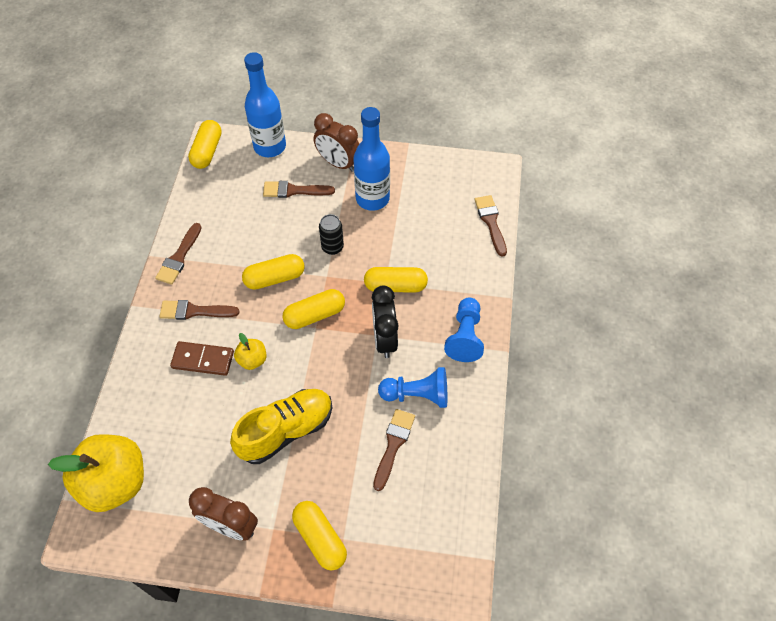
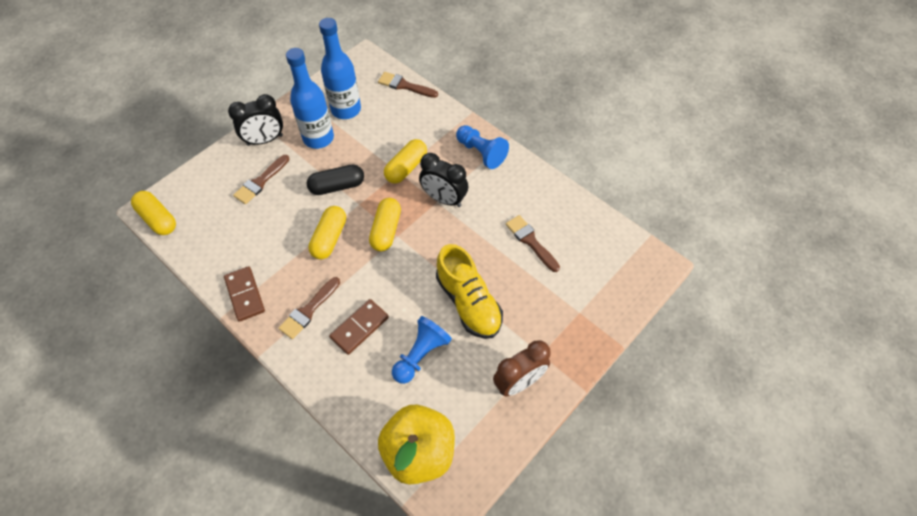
camera: 55 degrees left, 0 degrees up
brown brush [155,223,202,285] -> brown domino [224,266,265,322]
yellow shoe [230,389,333,464] -> yellow shoe turned 150 degrees clockwise [436,244,503,339]
yellow apple [234,333,267,370] -> none
blue bottle [244,52,286,157] -> blue bottle moved to [319,18,361,119]
yellow capsule [292,501,347,571] -> none
brown clock [314,113,359,172] -> black clock [228,94,283,146]
black can [319,214,344,255] -> black capsule [307,164,364,195]
blue pawn [378,367,447,408] -> blue pawn moved to [392,316,452,384]

